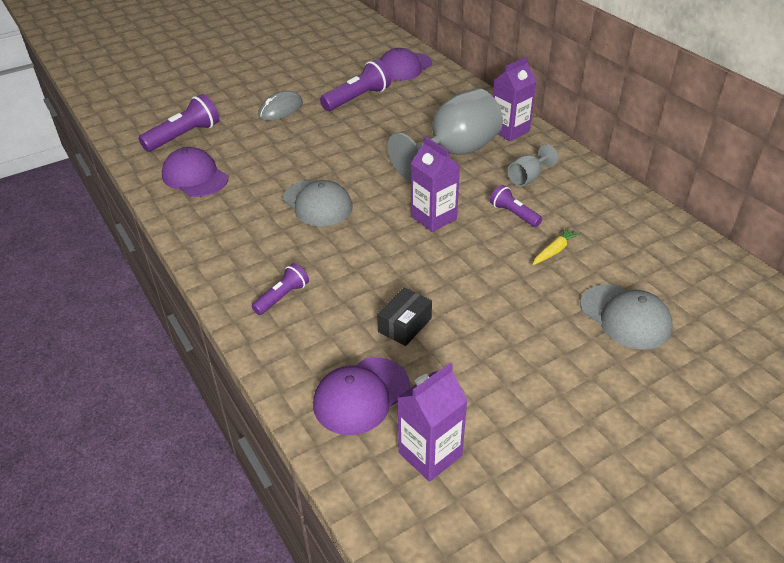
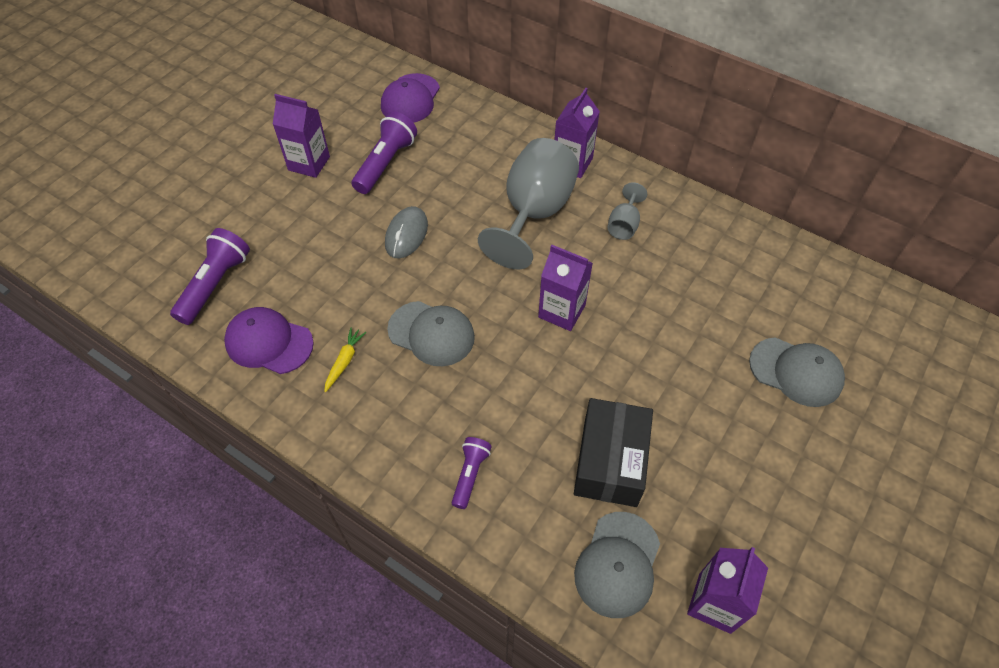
camera: 25 degrees left, 15 degrees up
grey mouse [258,91,303,121] -> grey mouse moved to [385,206,428,258]
purple cap [313,357,410,435] -> grey cap [574,512,660,618]
black box [377,287,432,346] -> black box [574,398,653,507], size x1.76
purple flashlight [490,185,542,227] -> none
yellow carrot [533,227,581,265] -> yellow carrot moved to [324,328,366,392]
none -> purple carton [273,94,330,178]

